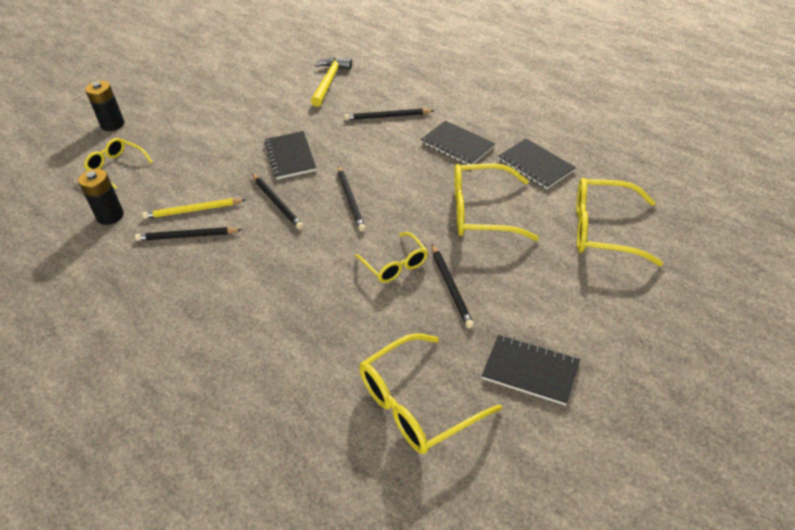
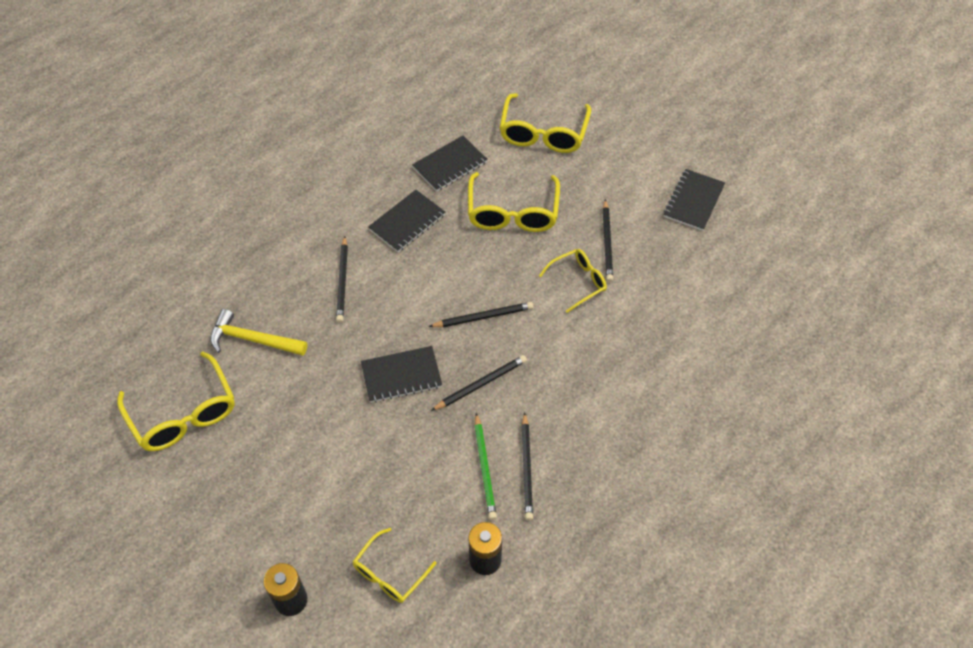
camera: 90 degrees left, 10 degrees up
yellow pencil [142,198,246,219] -> green pencil [475,413,497,520]
yellow glasses [359,333,502,454] -> yellow glasses moved to [117,352,235,451]
black pencil [432,244,474,329] -> black pencil turned 105 degrees clockwise [603,199,613,282]

